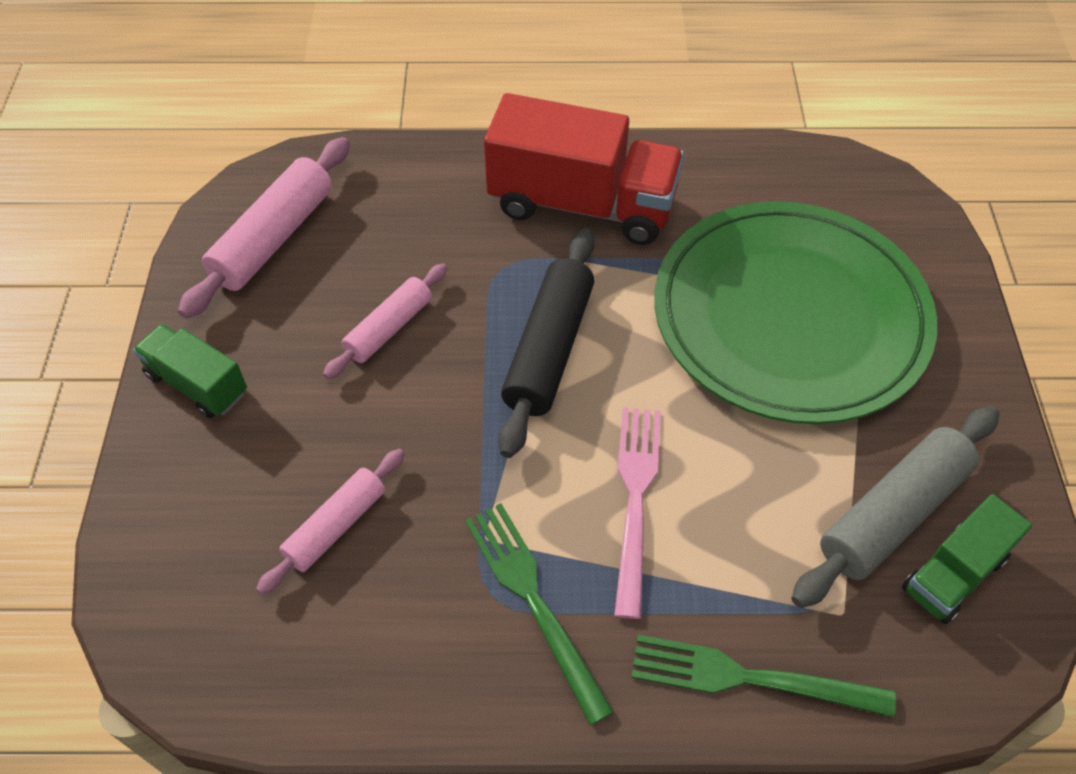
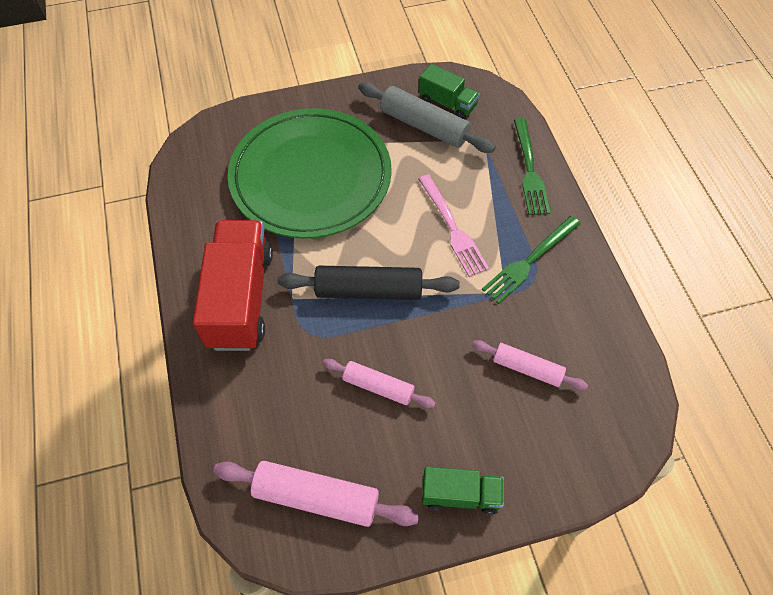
camera: 105 degrees left, 5 degrees up
green truck [133,324,247,418] -> green truck turned 105 degrees counterclockwise [422,466,504,515]
pink fork [614,408,661,619] -> pink fork turned 105 degrees counterclockwise [418,174,489,277]

